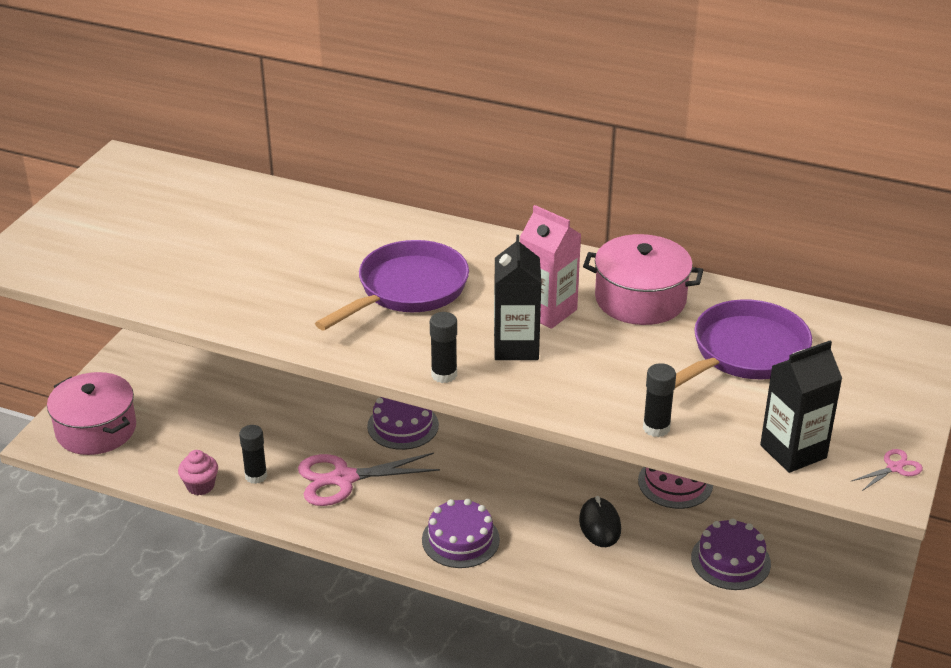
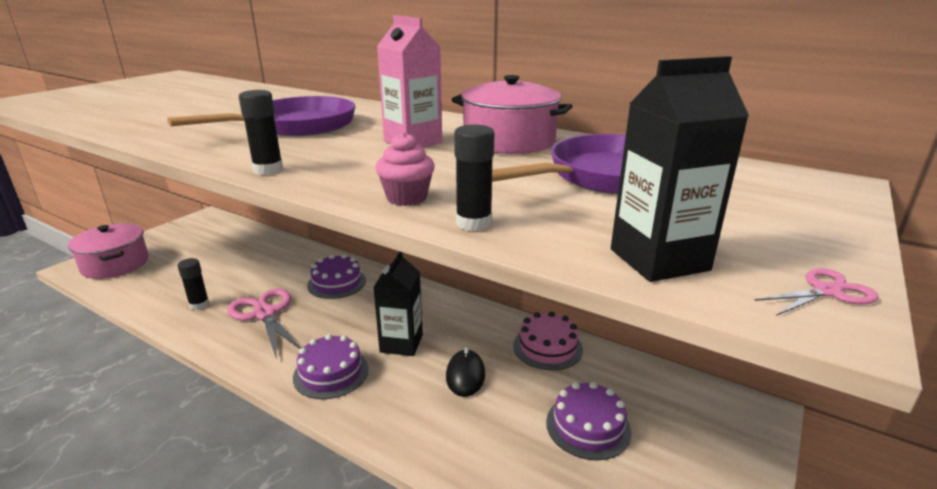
camera: 10 degrees right, 10 degrees down
pink cupcake [178,450,218,495] -> pink cupcake moved to [375,132,435,206]
pink scissors [298,452,440,506] -> pink scissors turned 60 degrees clockwise [227,288,301,360]
black carton [494,235,541,360] -> black carton moved to [373,252,423,356]

